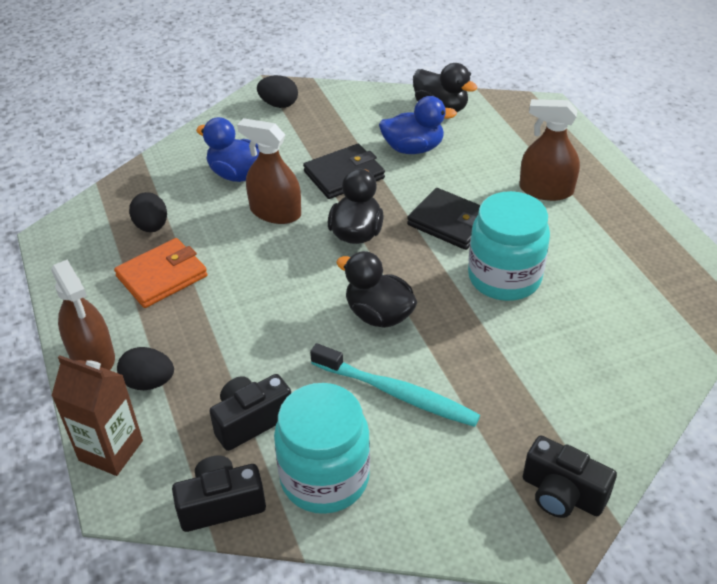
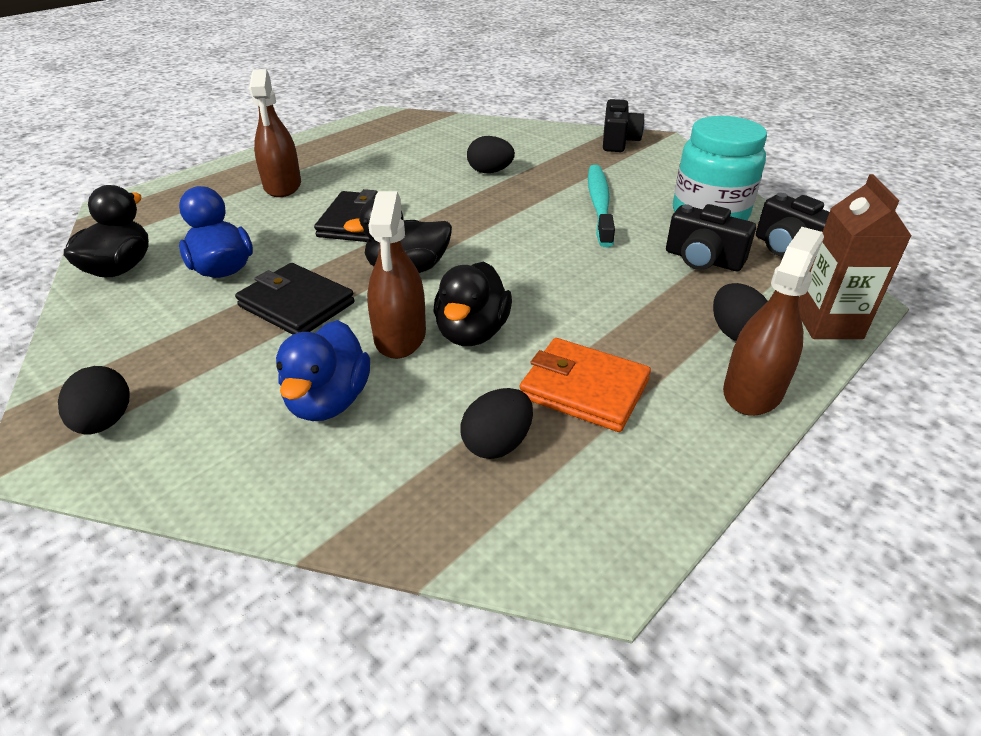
camera: 115 degrees left, 5 degrees down
black duck [336,251,417,328] -> black duck moved to [433,262,512,346]
turquoise jar [468,191,550,301] -> none
none -> black egg [467,136,515,173]

